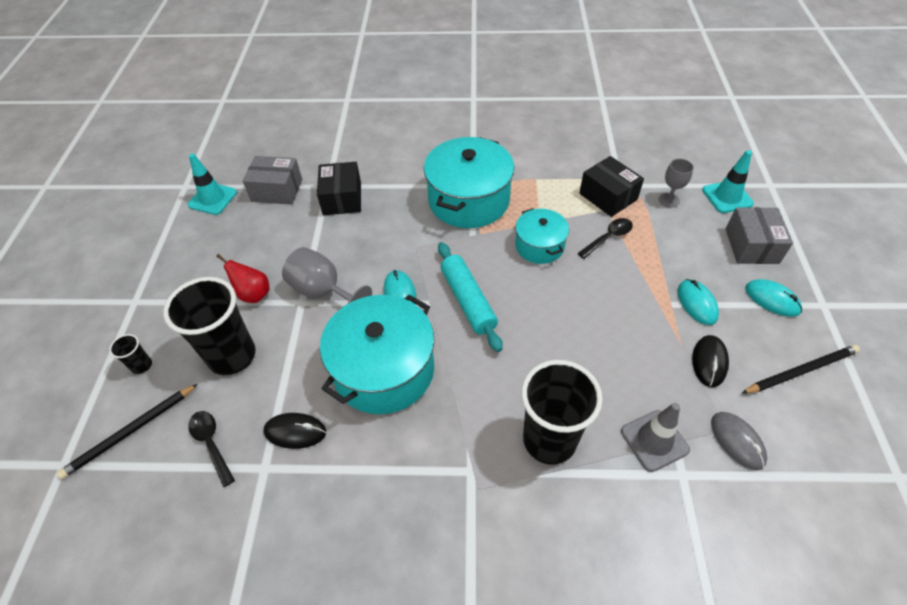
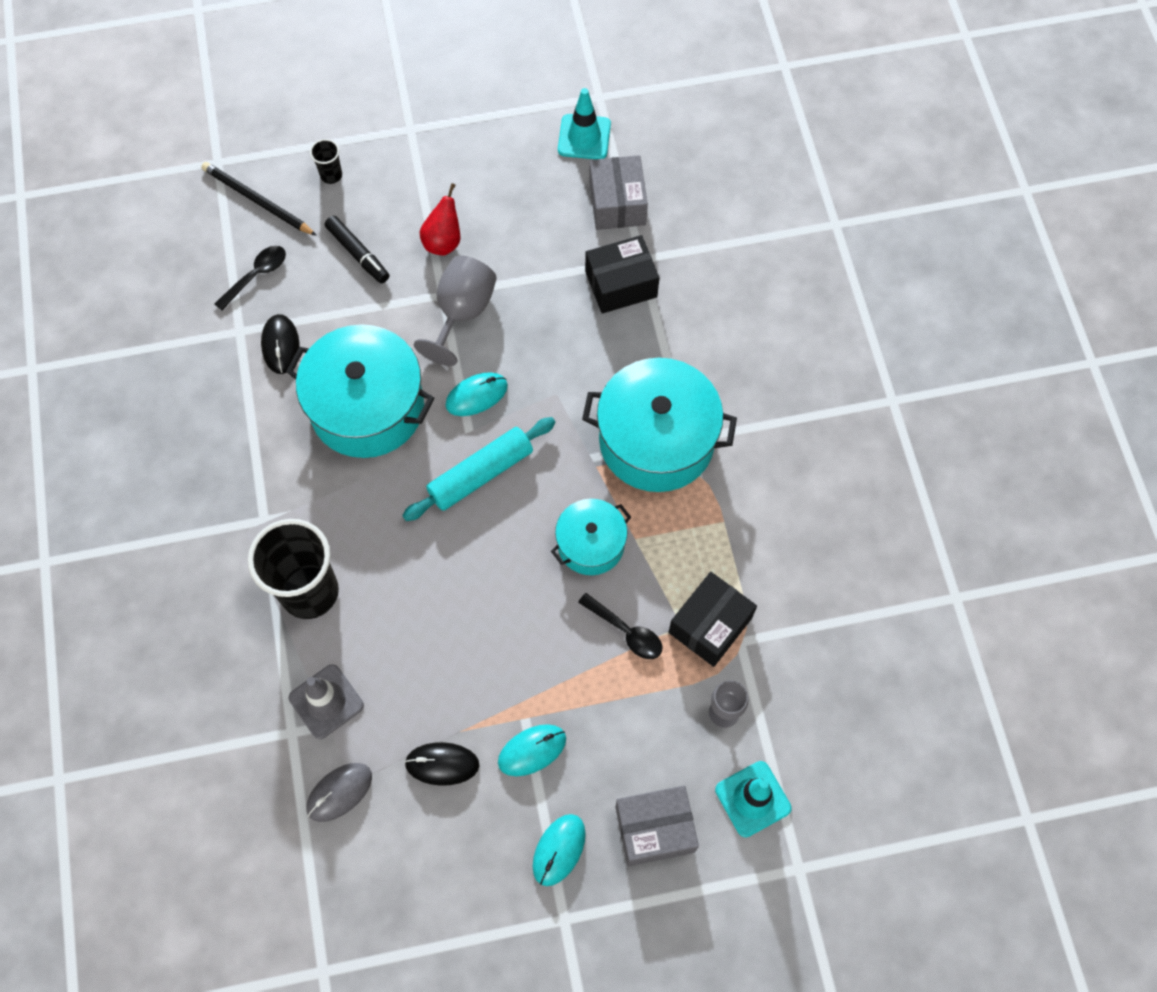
camera: 75 degrees right, 15 degrees up
black cup [163,277,256,375] -> black marker [325,216,389,283]
black pencil [742,345,860,394] -> none

